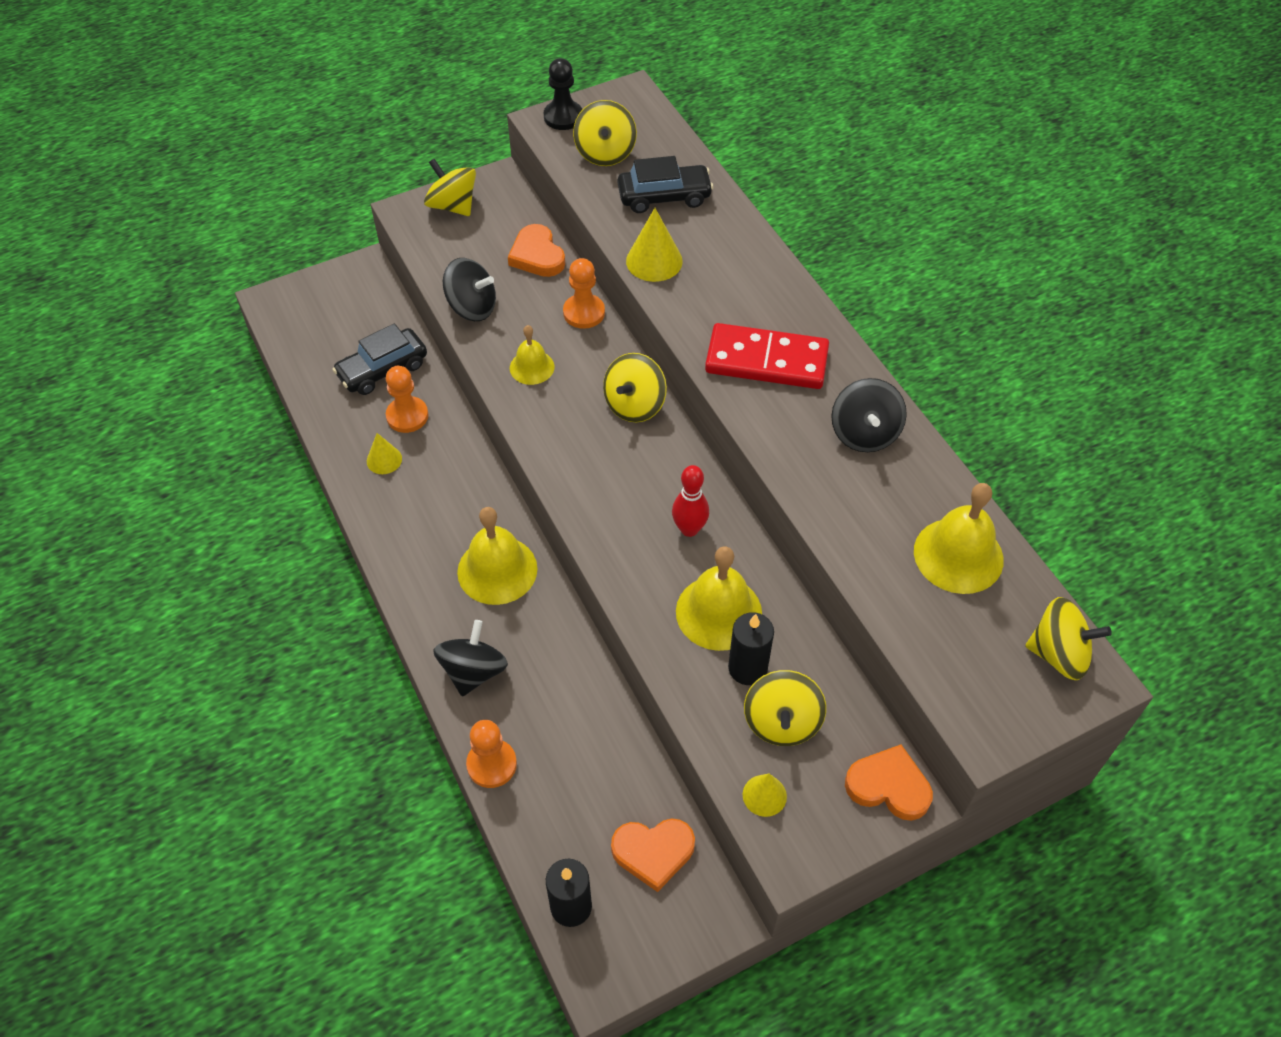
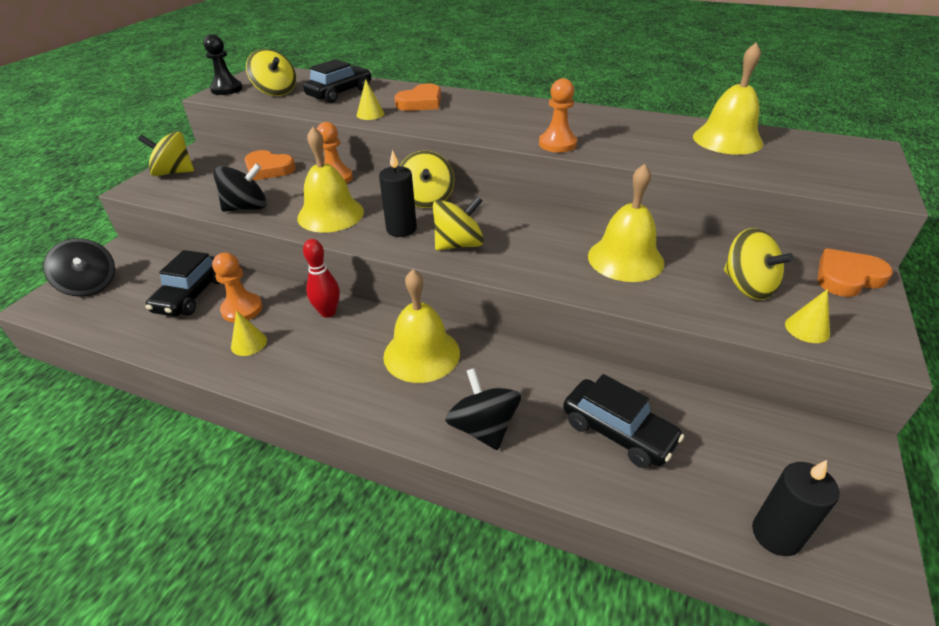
camera: 40 degrees left, 15 degrees down
orange pawn [466,720,517,788] -> orange pawn moved to [539,78,577,153]
yellow bell [510,325,555,385] -> yellow bell [297,127,364,233], size x1.69
orange heart [611,818,695,892] -> orange heart moved to [394,83,441,111]
yellow cone [626,208,683,282] -> yellow cone [357,79,384,120], size x0.63
red bowling pin [672,465,709,537] -> red bowling pin moved to [303,239,340,318]
red domino [705,323,829,389] -> none
black candle [728,612,774,685] -> black candle moved to [379,150,417,237]
black spinning top [831,378,907,452] -> black spinning top moved to [43,238,115,297]
yellow spinning top [1025,597,1112,680] -> yellow spinning top moved to [433,196,484,250]
none -> black car [563,374,684,468]

